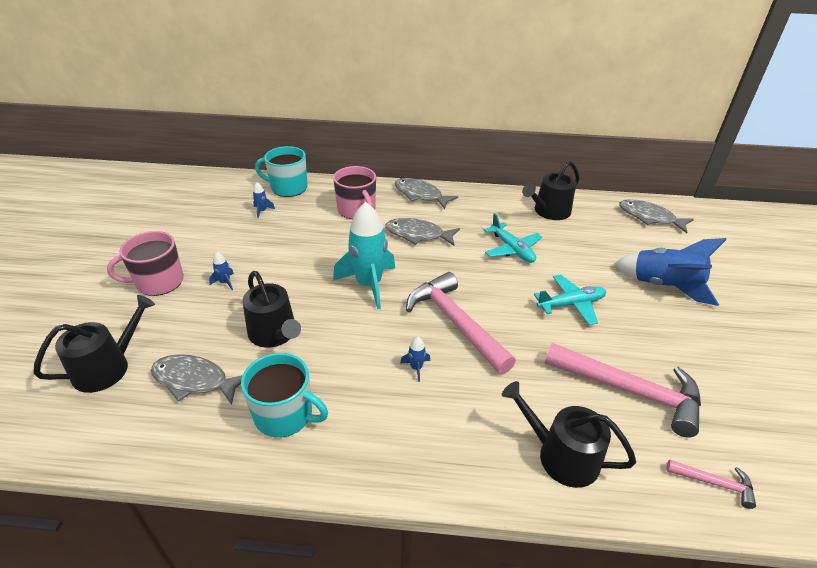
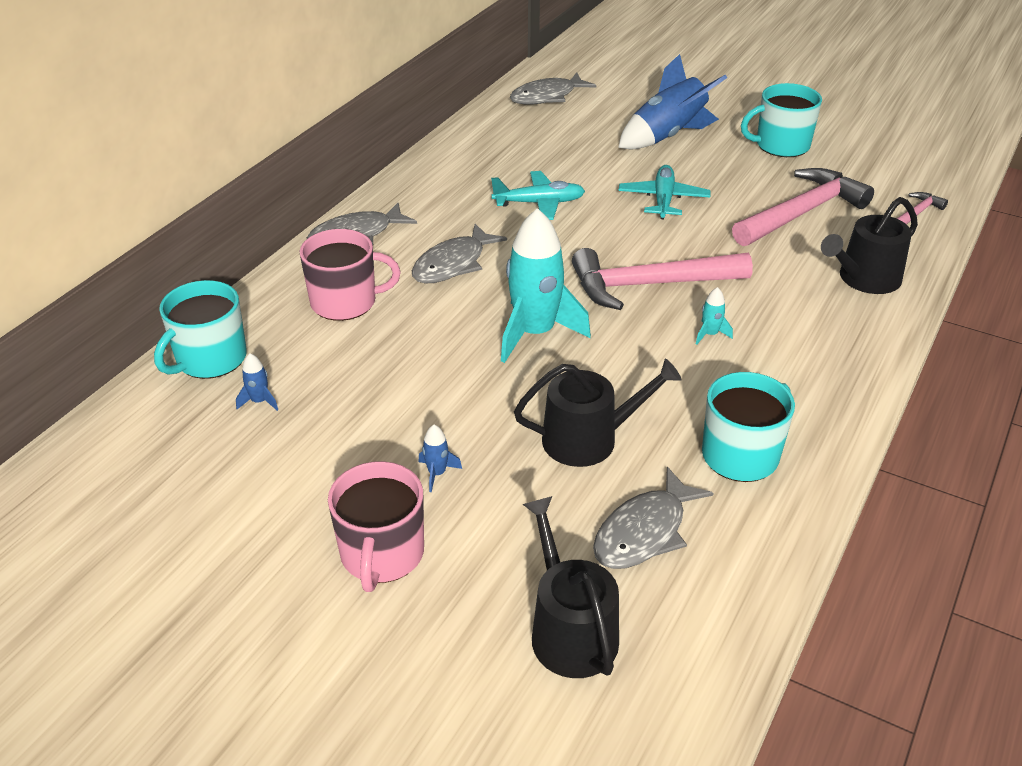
camera: 65 degrees left, 0 degrees up
blue rocket [400,336,430,382] -> turquoise rocket [696,287,733,345]
black watering can [522,161,580,220] -> none
none -> turquoise mug [741,83,822,157]

